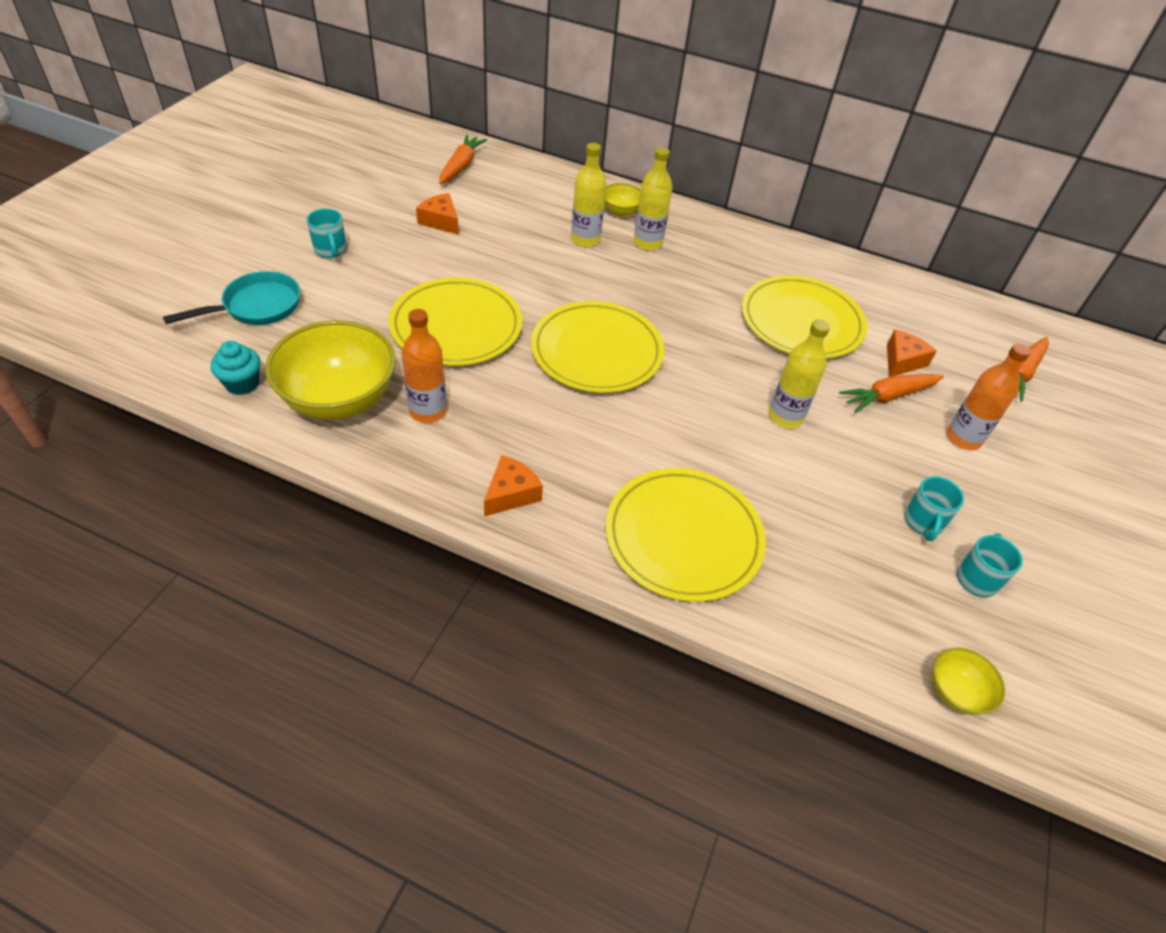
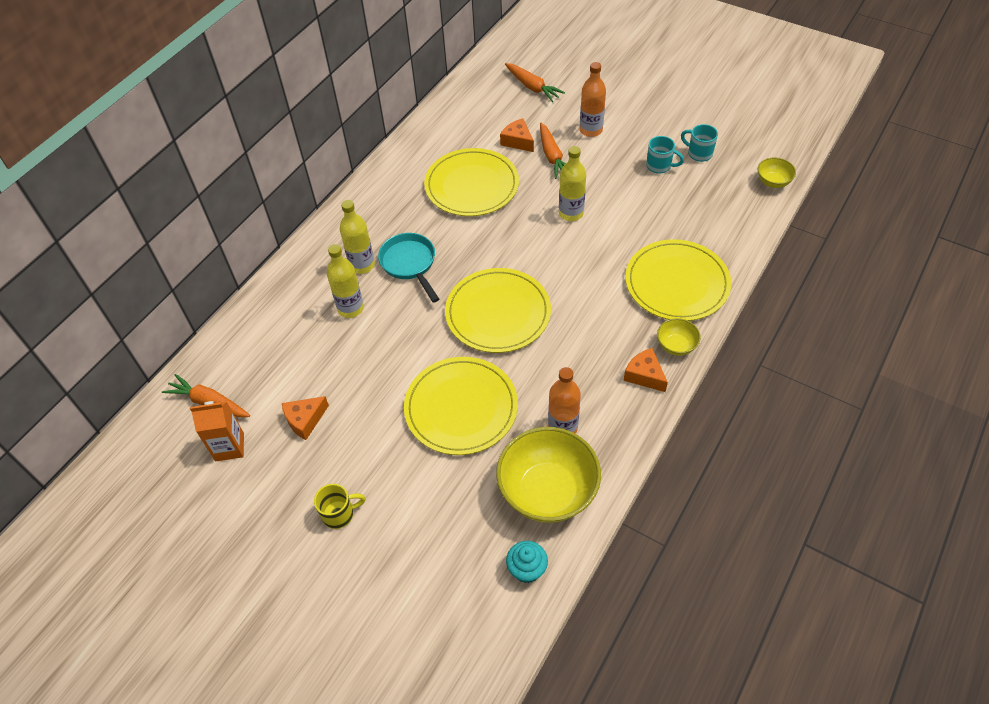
camera: 75 degrees left, 5 degrees up
turquoise pan [163,271,300,325] -> turquoise pan moved to [378,233,439,303]
turquoise mug [306,208,346,258] -> yellow mug [314,484,366,529]
yellow bowl [604,183,641,217] -> yellow bowl moved to [657,318,701,356]
none -> orange carton [190,401,244,461]

